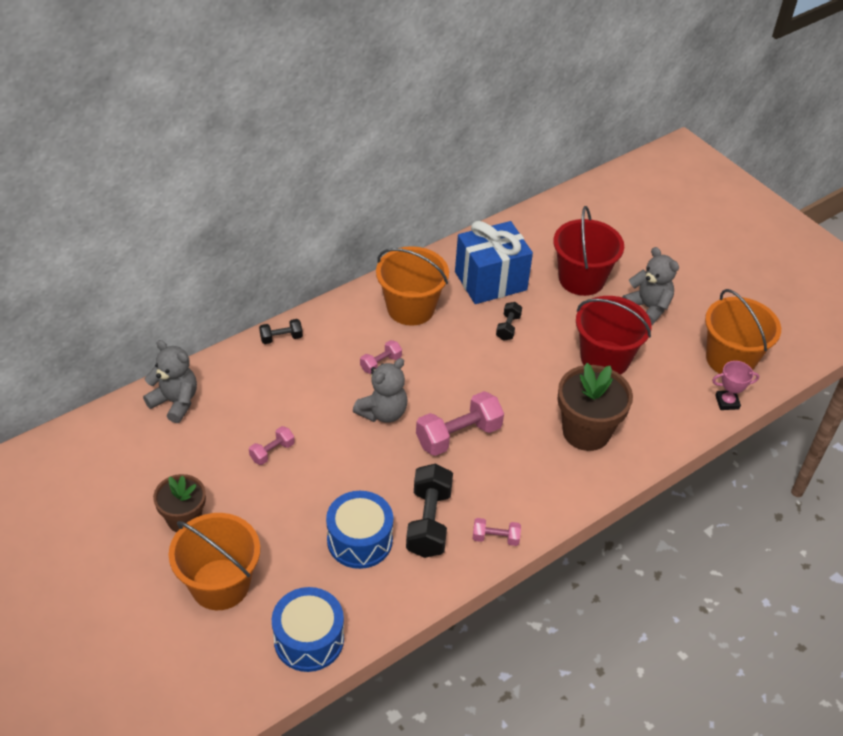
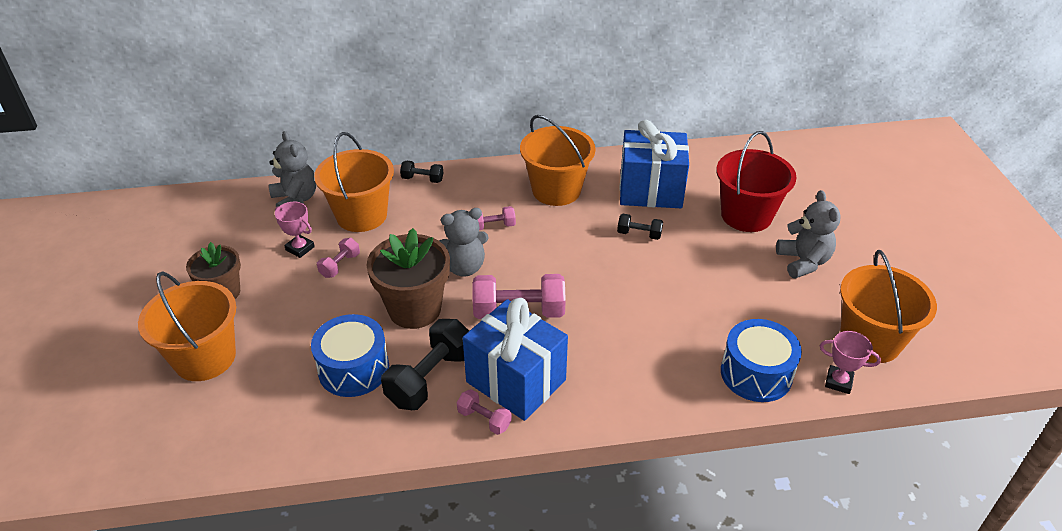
camera: 30 degrees right, 5 degrees down
pink dumbbell [249,426,295,465] -> pink dumbbell turned 45 degrees counterclockwise [317,238,360,278]
blue drum [272,587,344,672] -> blue drum moved to [721,319,802,402]
black dumbbell [496,302,522,341] -> black dumbbell turned 60 degrees clockwise [617,214,663,240]
brown flower pot [558,363,633,451] -> brown flower pot moved to [367,228,450,329]
red bucket [576,296,651,375] -> none
none -> pink trophy [275,202,315,258]
none -> orange bucket [314,132,394,232]
none -> blue gift [463,298,568,421]

